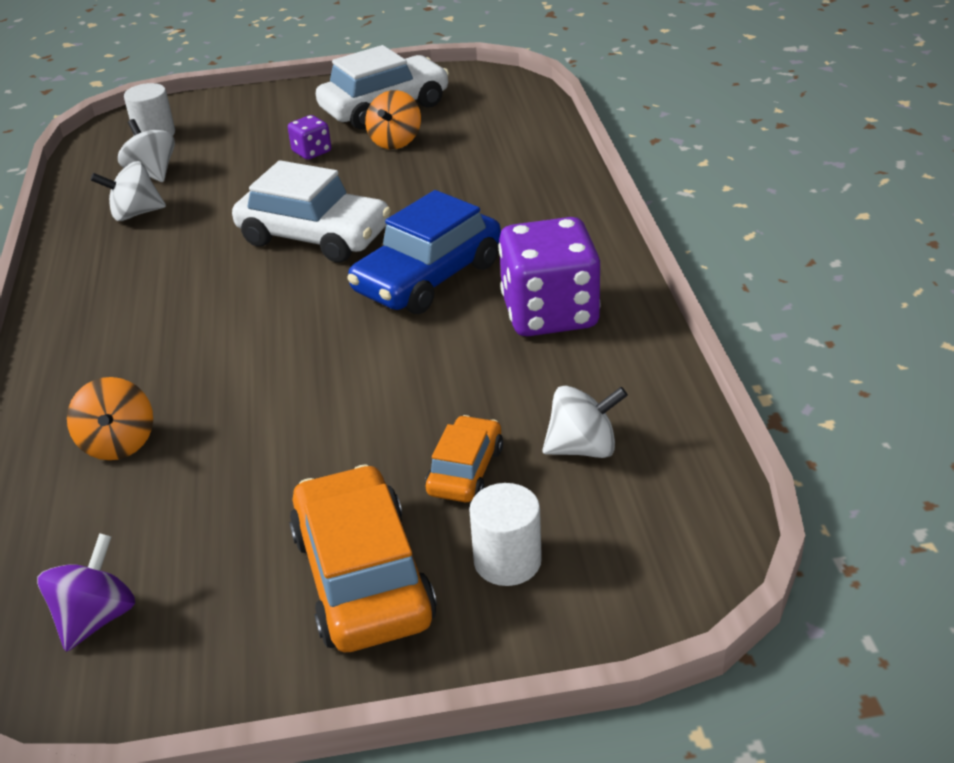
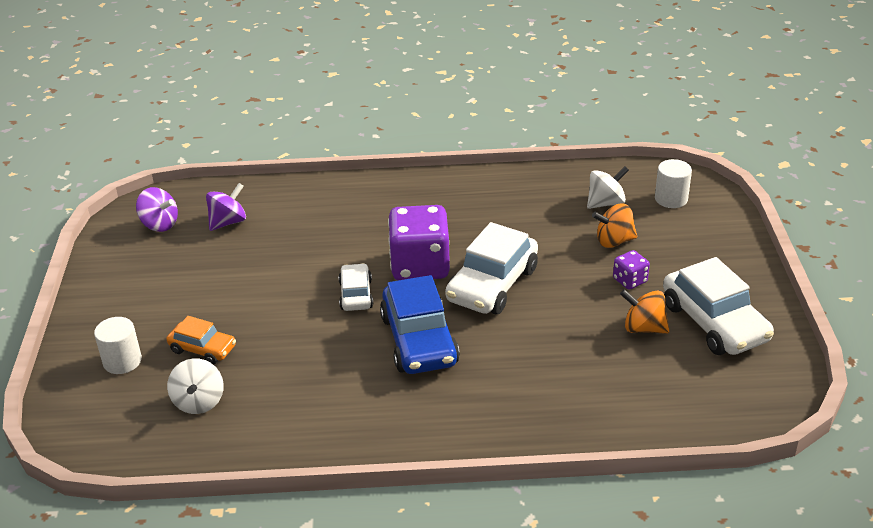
camera: 95 degrees right, 0 degrees up
orange spinning top [67,377,153,460] -> orange spinning top moved to [592,203,637,248]
white spinning top [91,161,166,221] -> none
orange car [289,464,437,652] -> none
blue car [347,190,501,314] -> blue car turned 150 degrees counterclockwise [380,275,460,374]
purple dice [498,217,601,336] -> purple dice moved to [388,205,450,280]
none -> purple spinning top [206,183,246,231]
none -> white car [338,263,373,311]

